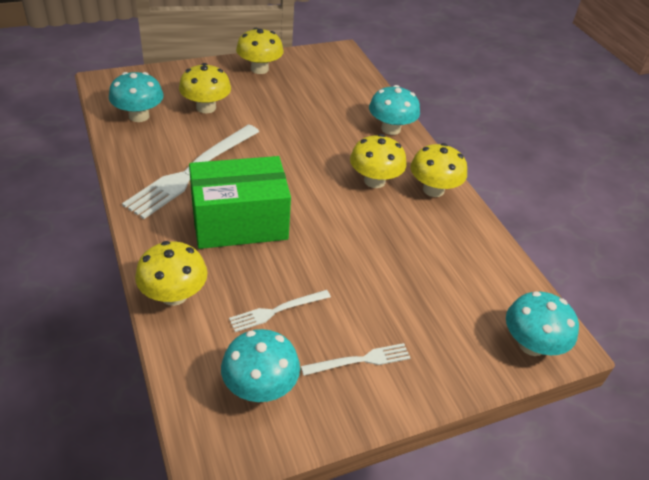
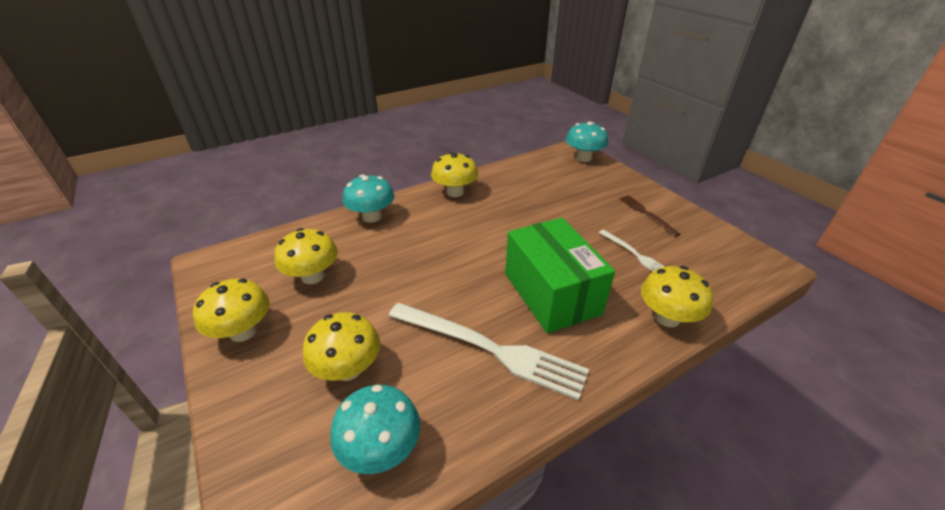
camera: 95 degrees left, 5 degrees down
turquoise mushroom [221,329,300,402] -> none
white fork [301,343,410,376] -> brown fork [619,195,680,237]
yellow mushroom [350,134,406,188] -> yellow mushroom moved to [274,228,338,284]

